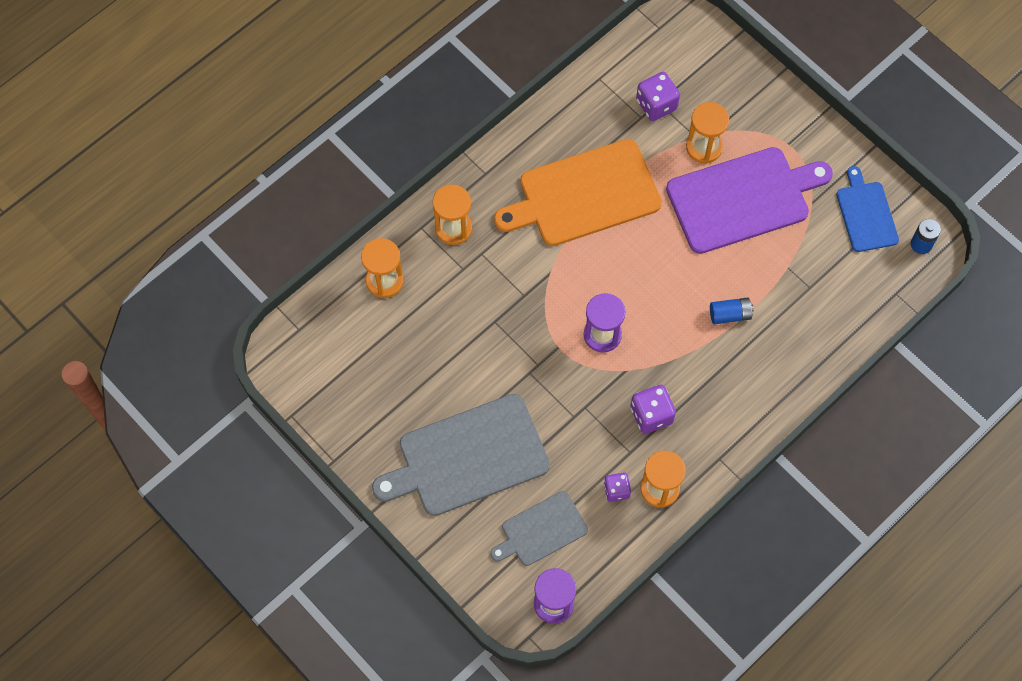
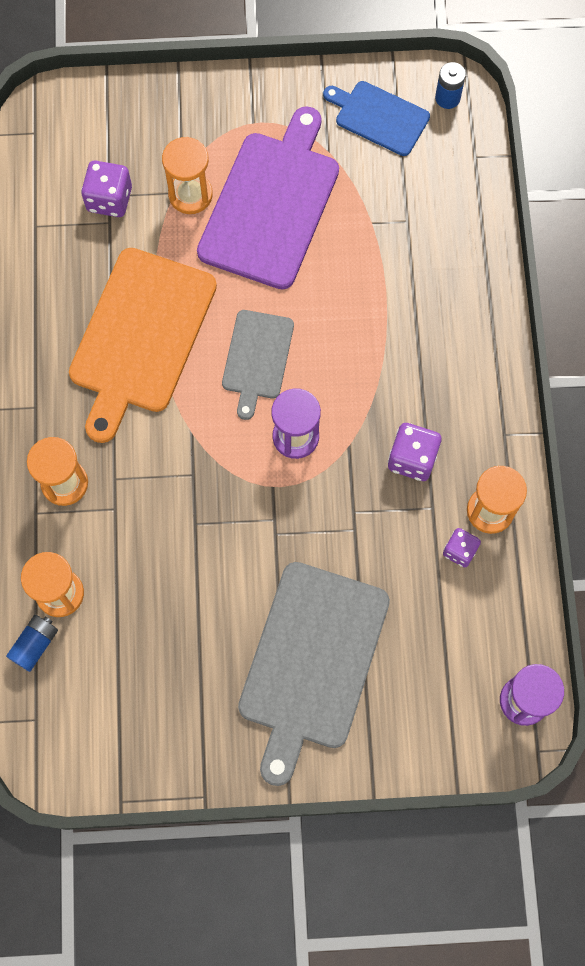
camera: 50 degrees left, 5 degrees up
grey cutting board [490,491,588,566] -> grey cutting board moved to [222,310,294,420]
blue battery [710,297,754,324] -> blue battery moved to [6,615,58,672]

